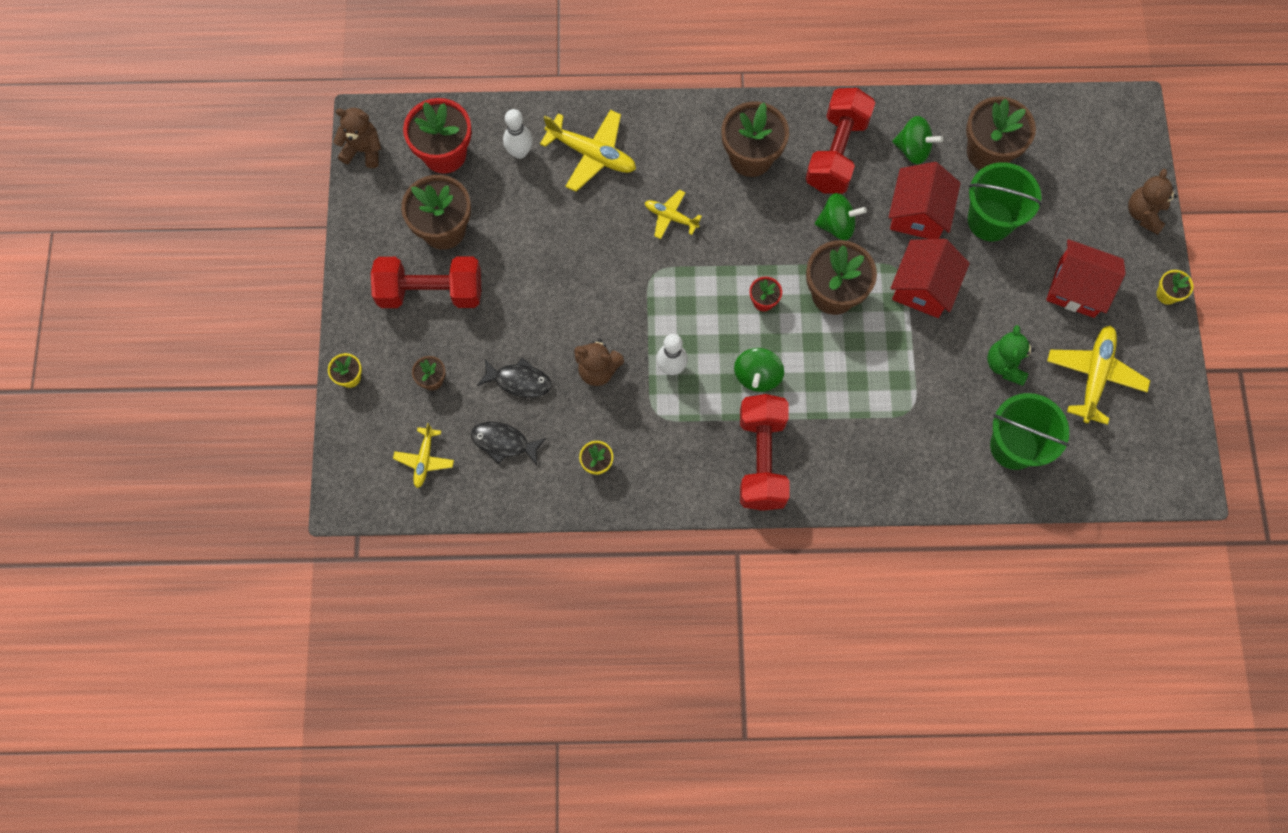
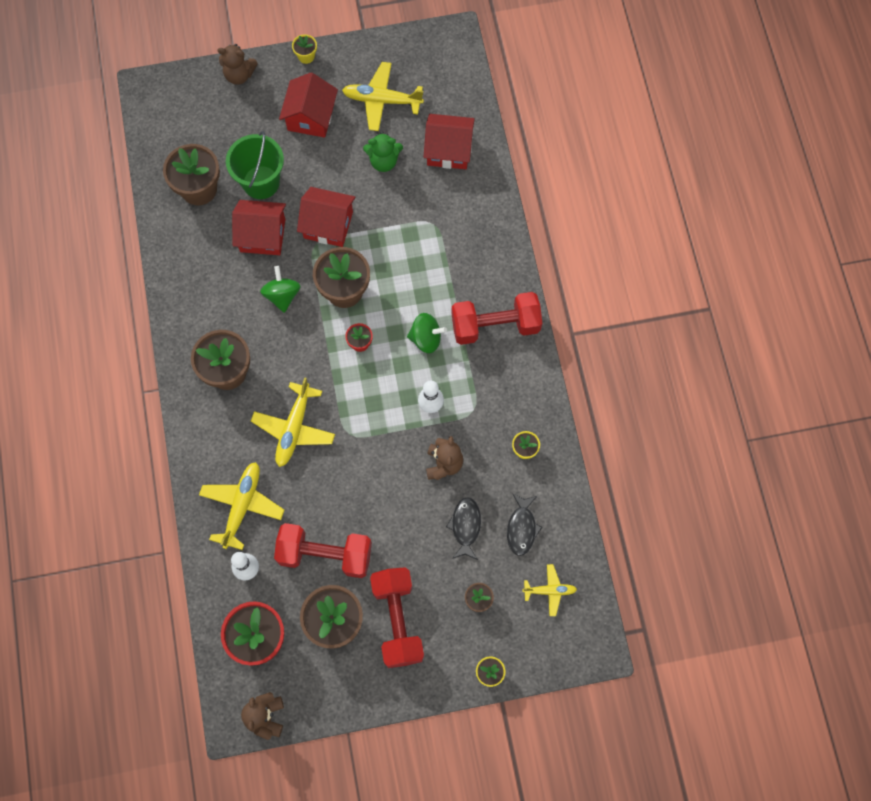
camera: 100 degrees left, 0 degrees up
yellow plane [645,190,702,239] -> yellow plane [251,377,335,467], size x1.71
red dumbbell [805,88,875,194] -> red dumbbell moved to [274,523,372,578]
green spinning top [892,116,943,164] -> none
green bucket [990,393,1069,470] -> red house [424,114,475,169]

